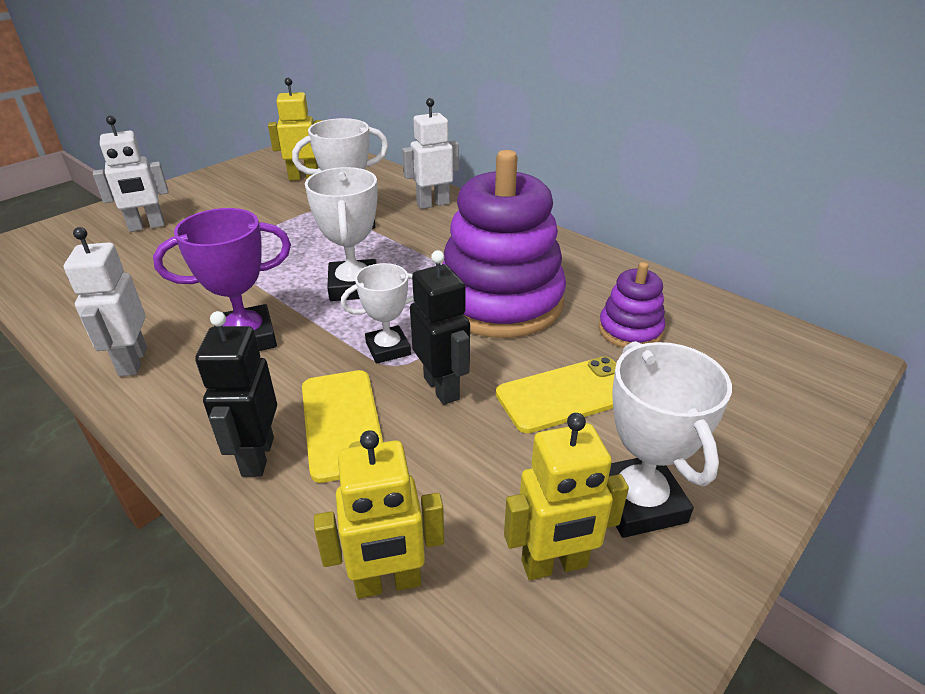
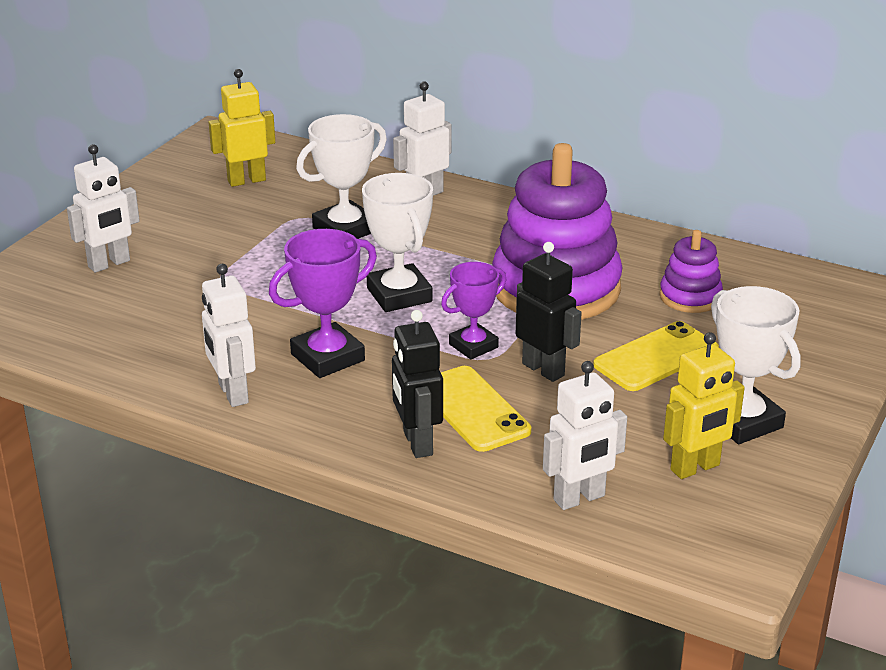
camera: 15 degrees left, 5 degrees down
yellow robot [314,430,444,599] -> white robot [543,361,627,510]
white trophy [341,263,414,364] -> purple trophy [441,262,507,359]

